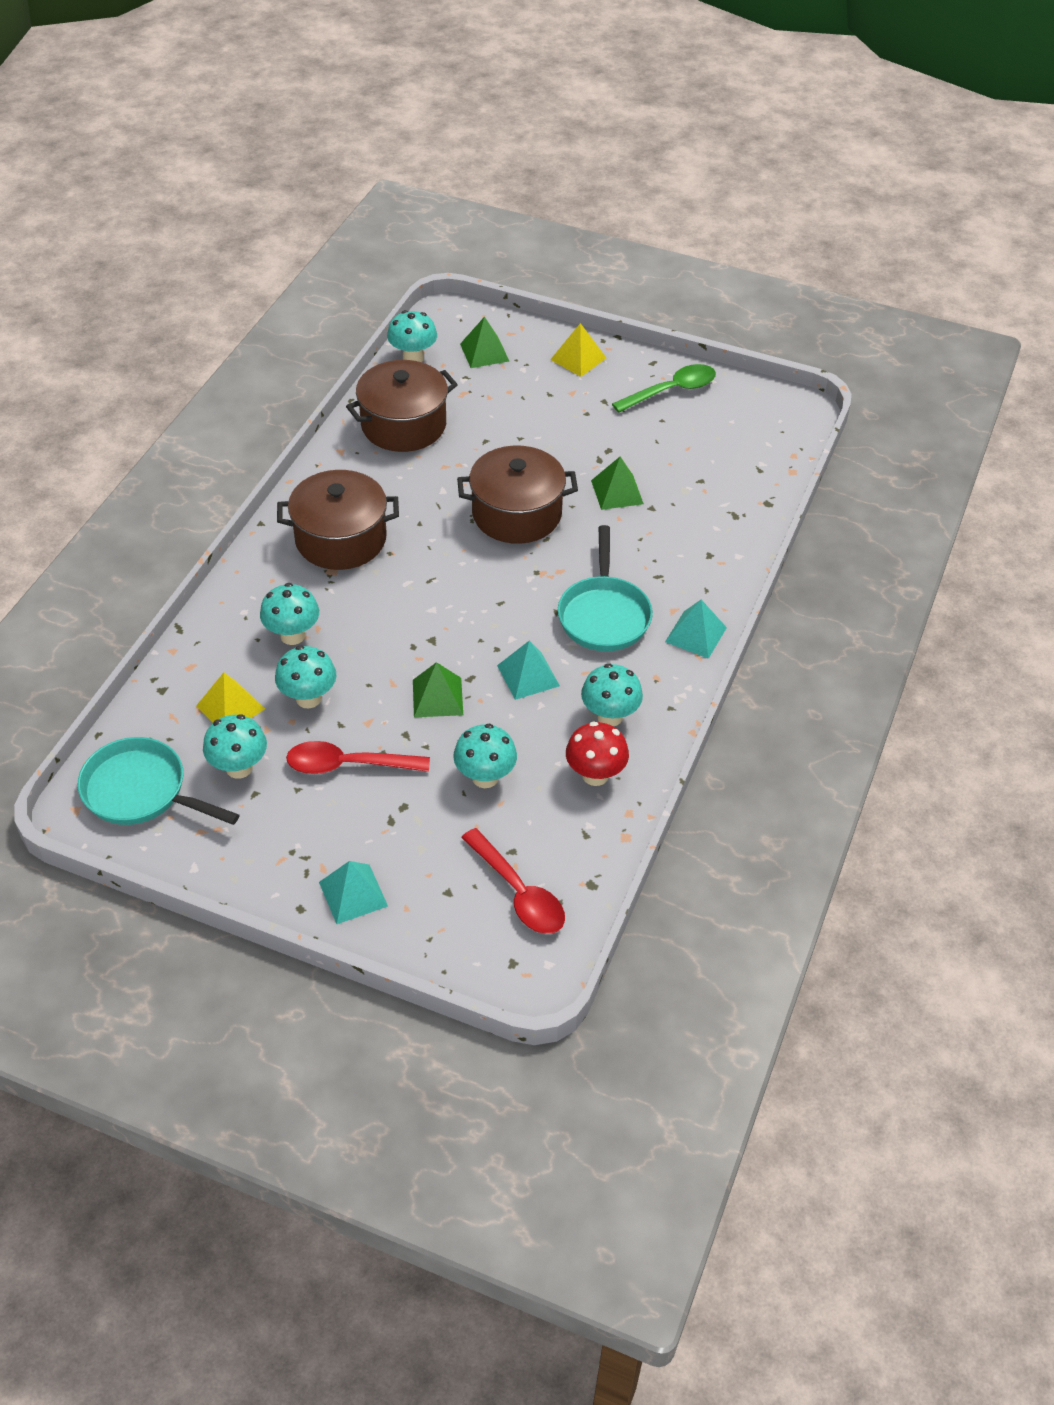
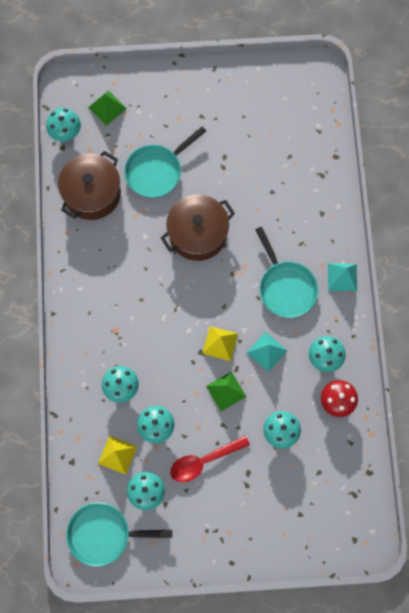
camera: 25 degrees left, 25 degrees up
brown pot [277,470,399,570] -> none
turquoise pyramid [319,861,388,924] -> none
red spoon [461,828,565,934] -> none
yellow pyramid [550,323,606,377] -> yellow pyramid moved to [202,326,238,361]
green pyramid [591,457,644,510] -> none
green spoon [612,364,716,413] -> none
none -> turquoise pan [124,127,206,198]

